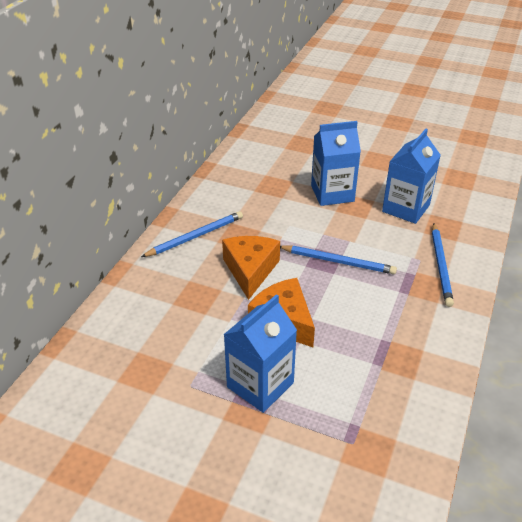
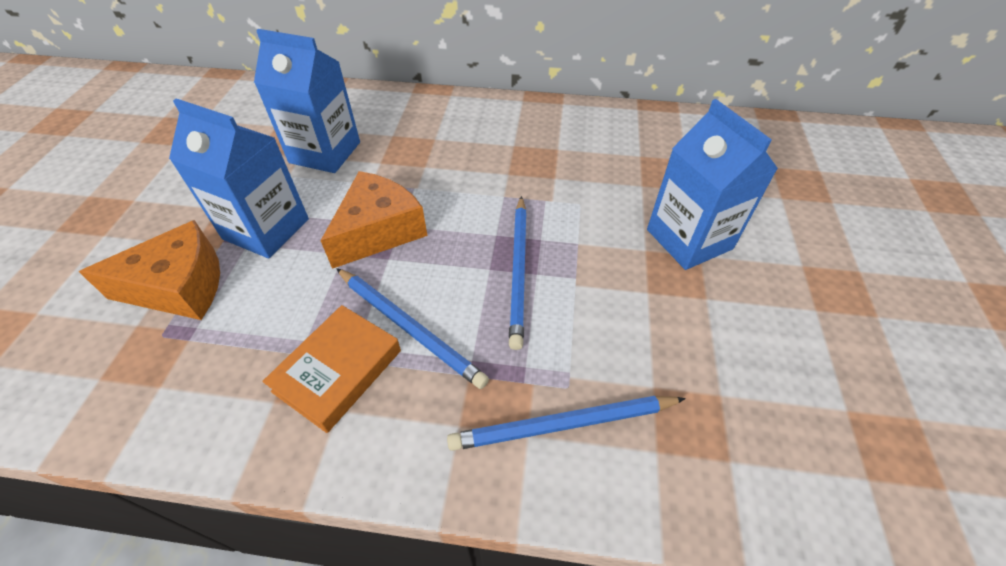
camera: 75 degrees right, 10 degrees up
blue pencil [141,211,243,257] -> blue pencil moved to [336,268,489,389]
orange cheese [222,236,280,300] -> orange cheese moved to [79,220,220,320]
blue carton [382,129,441,224] -> blue carton moved to [254,29,360,173]
none -> orange book [262,305,401,433]

